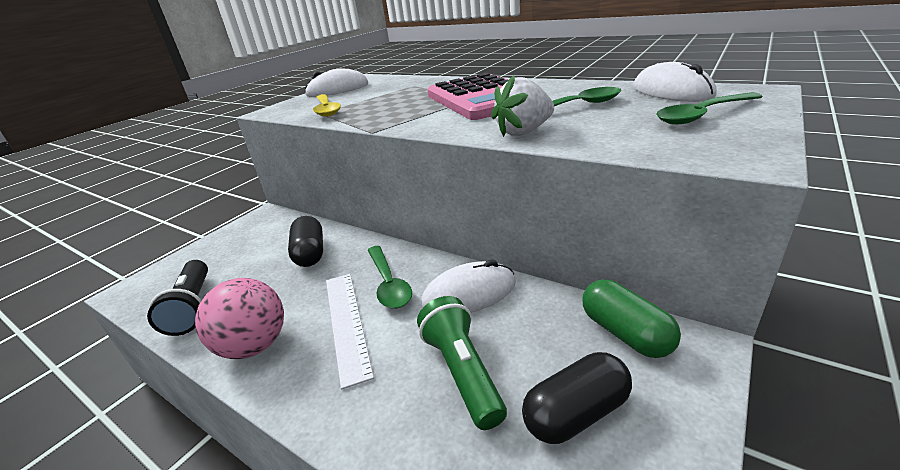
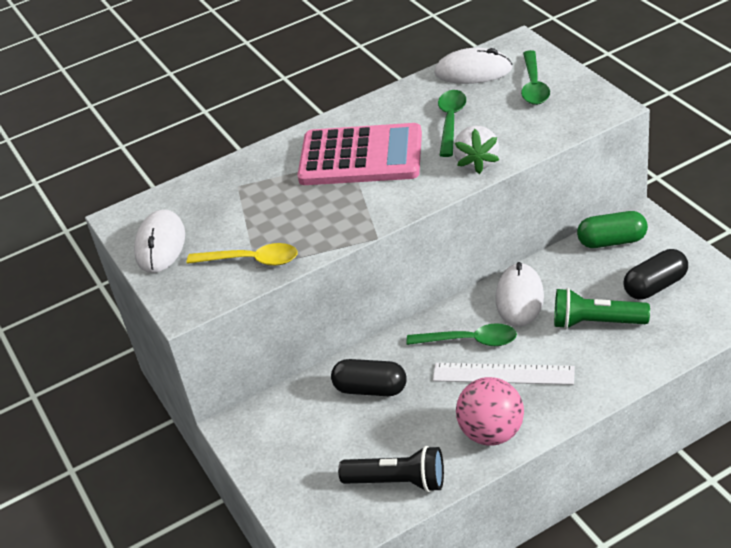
camera: 60 degrees left, 10 degrees up
black capsule [522,352,632,444] -> black capsule turned 60 degrees clockwise [623,249,688,300]

